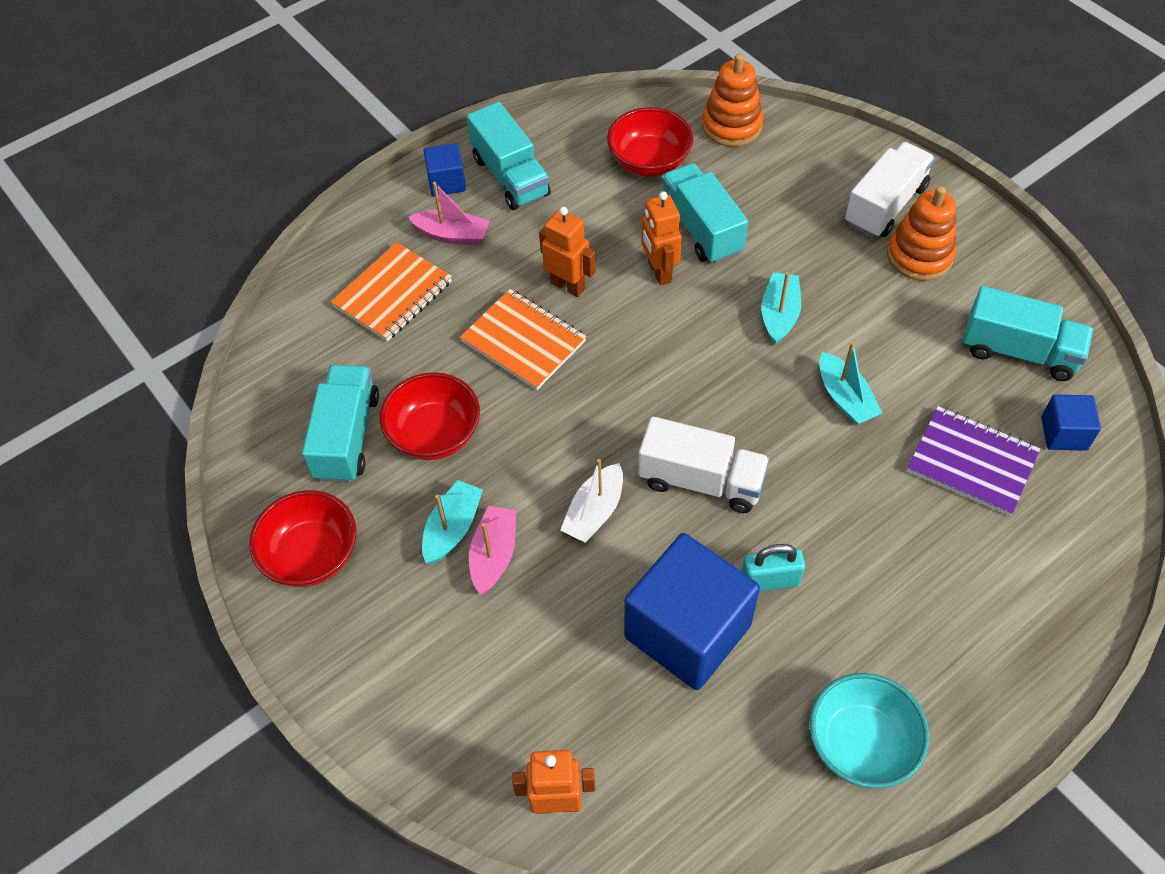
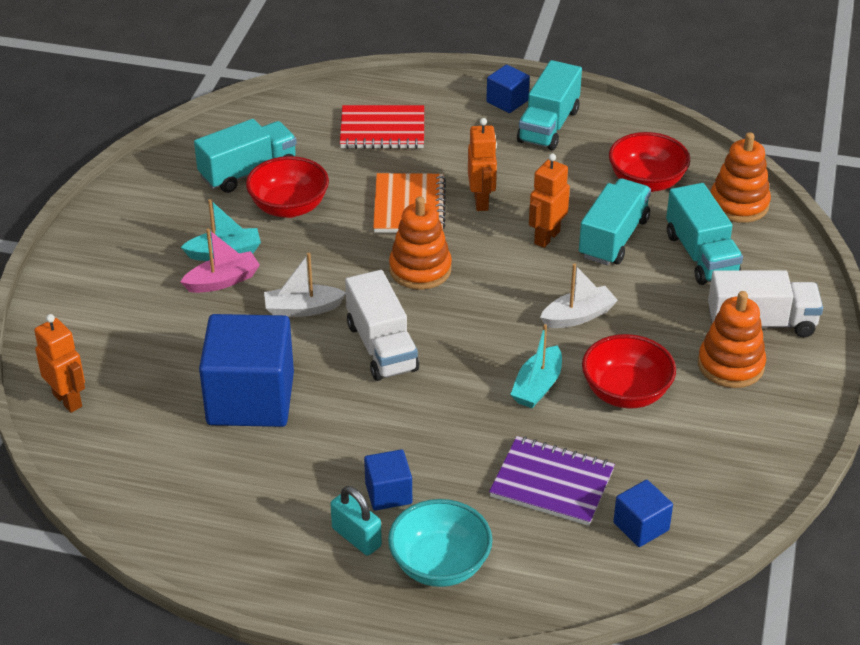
camera: 50 degrees right, 15 degrees down
red bowl [249,490,356,587] -> red bowl moved to [582,334,676,409]
orange notebook [331,242,452,342] -> red notebook [340,105,424,149]
pink boat [408,182,490,245] -> none
turquoise padlock [742,544,805,591] -> turquoise padlock moved to [330,486,382,555]
turquoise boat [762,272,801,345] -> white boat [540,263,618,328]
turquoise bowl [809,673,929,789] -> turquoise bowl moved to [388,499,493,587]
purple notebook [907,406,1040,516] -> purple notebook turned 60 degrees counterclockwise [489,436,615,526]
turquoise truck [963,286,1093,381] -> turquoise truck moved to [666,183,743,285]
none -> blue cube [364,449,412,511]
none -> orange stacking toy [389,196,452,290]

